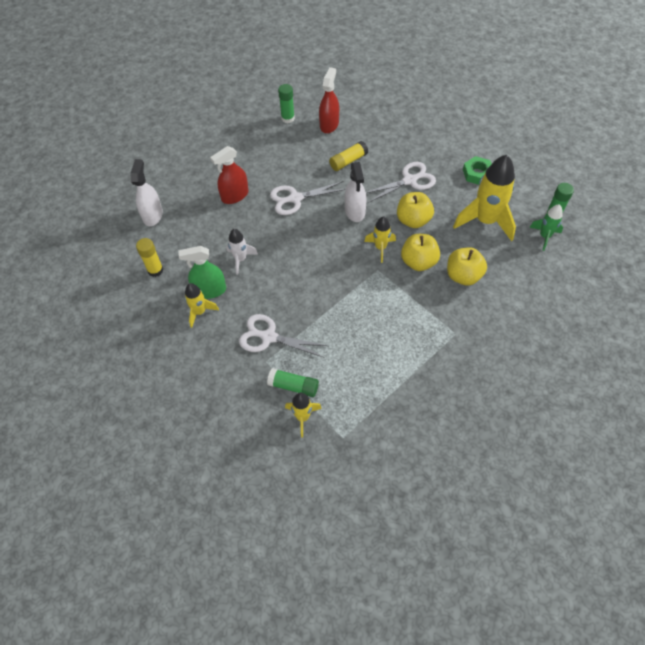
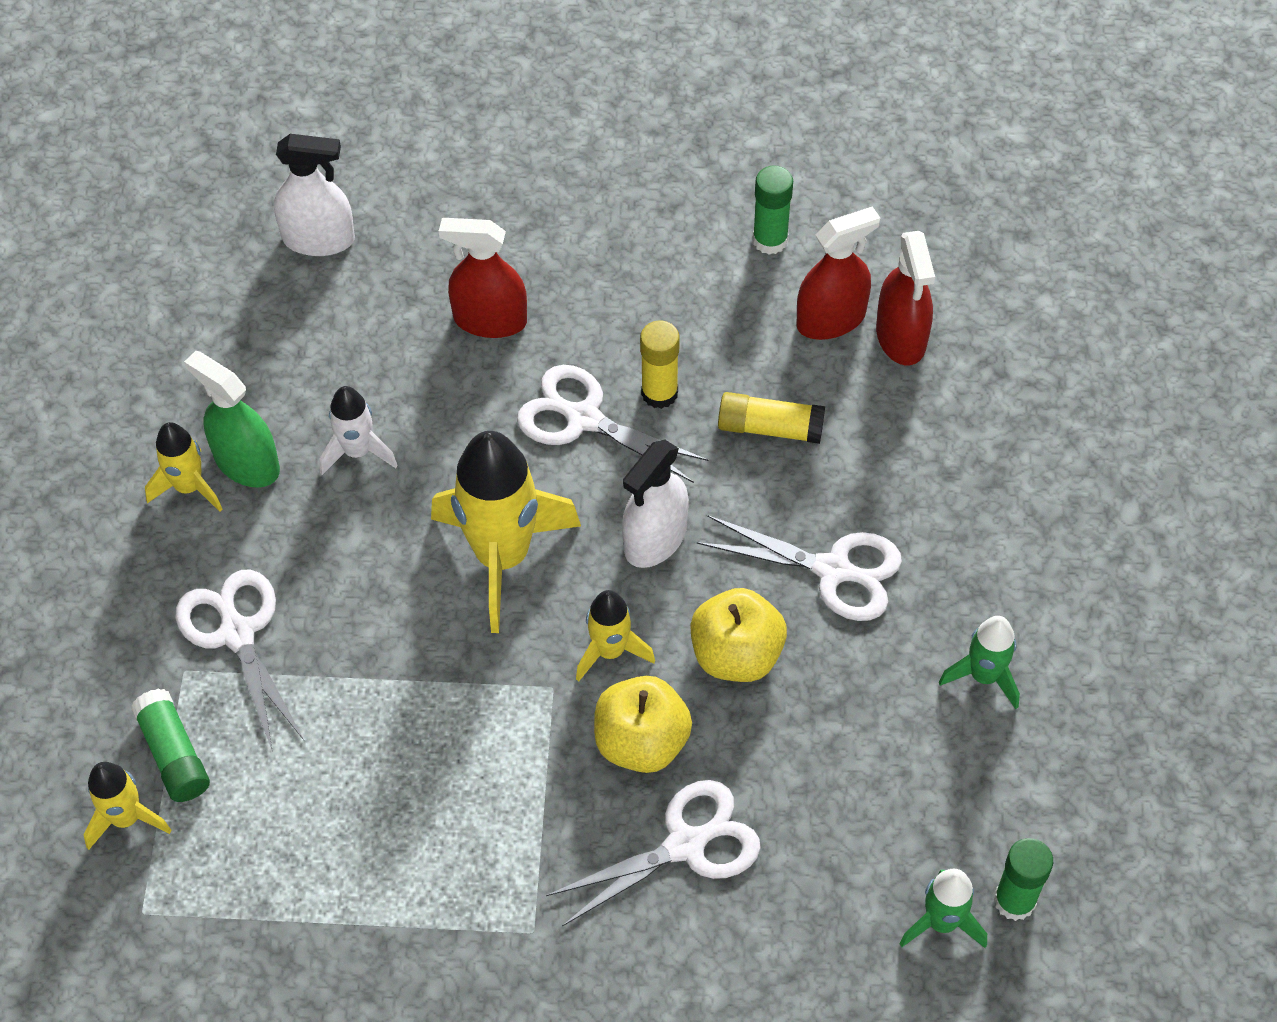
camera: 45 degrees right, 0 degrees up
white spray bottle [130,159,163,226] -> white spray bottle turned 45 degrees clockwise [274,134,355,256]
yellow glue stick [136,238,164,277] -> yellow glue stick moved to [640,320,680,409]
yellow apple [447,247,487,286] -> white scissors [546,780,761,926]
yellow rocket [453,155,516,241] -> yellow rocket moved to [431,431,581,633]
green nut [463,156,492,185] -> green rocket [939,616,1020,709]
none -> red spray bottle [876,231,935,365]

